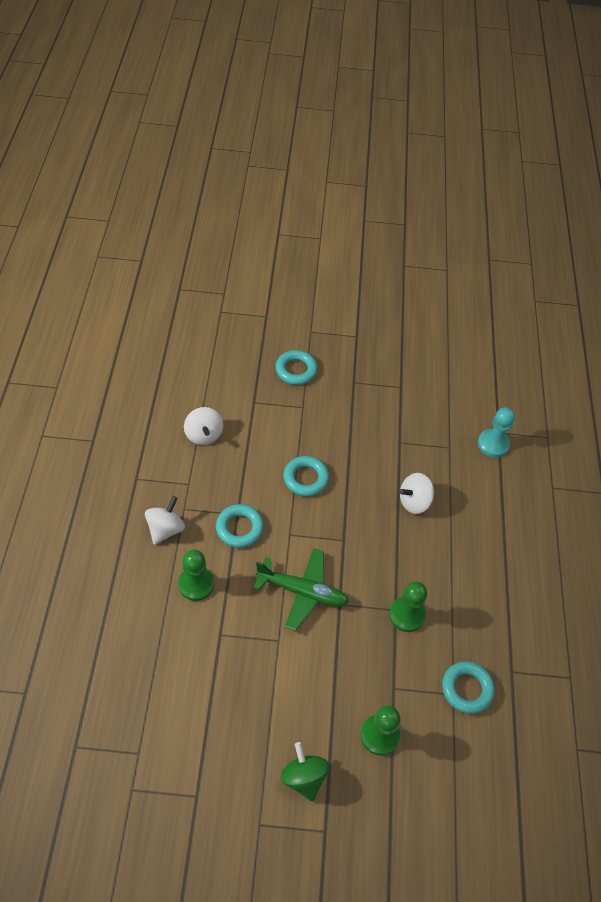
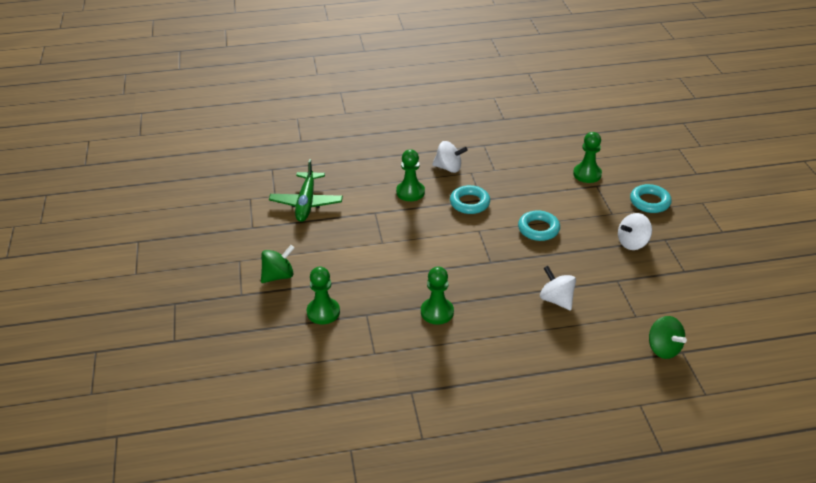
camera: 80 degrees right, 15 degrees down
white spinning top [184,407,223,445] -> white spinning top moved to [618,213,652,250]
green plane [254,548,349,631] -> green plane moved to [269,159,343,222]
turquoise ring [442,661,495,714] -> none
turquoise pawn [478,407,515,458] -> green spinning top [649,316,687,359]
none -> green pawn [573,132,602,183]

